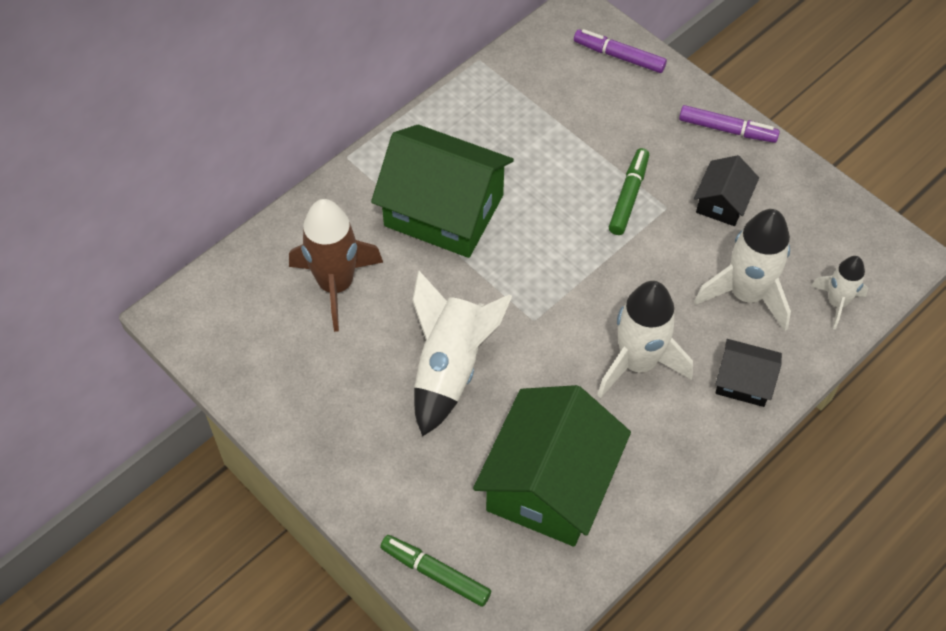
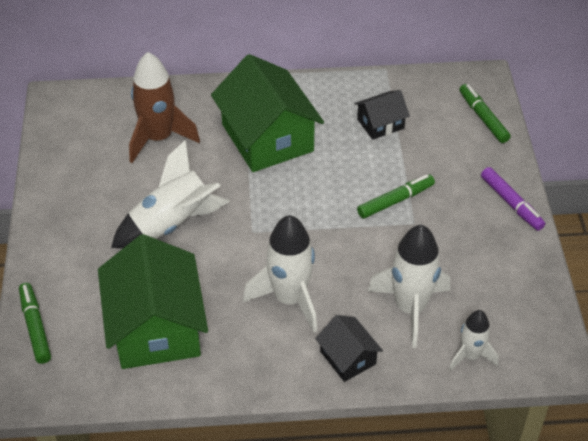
camera: 40 degrees right, 10 degrees down
green house [473,385,631,547] -> green house turned 75 degrees counterclockwise [98,234,208,369]
purple marker [574,29,667,73] -> green marker [459,84,511,143]
black house [694,155,759,226] -> black house moved to [354,90,410,140]

